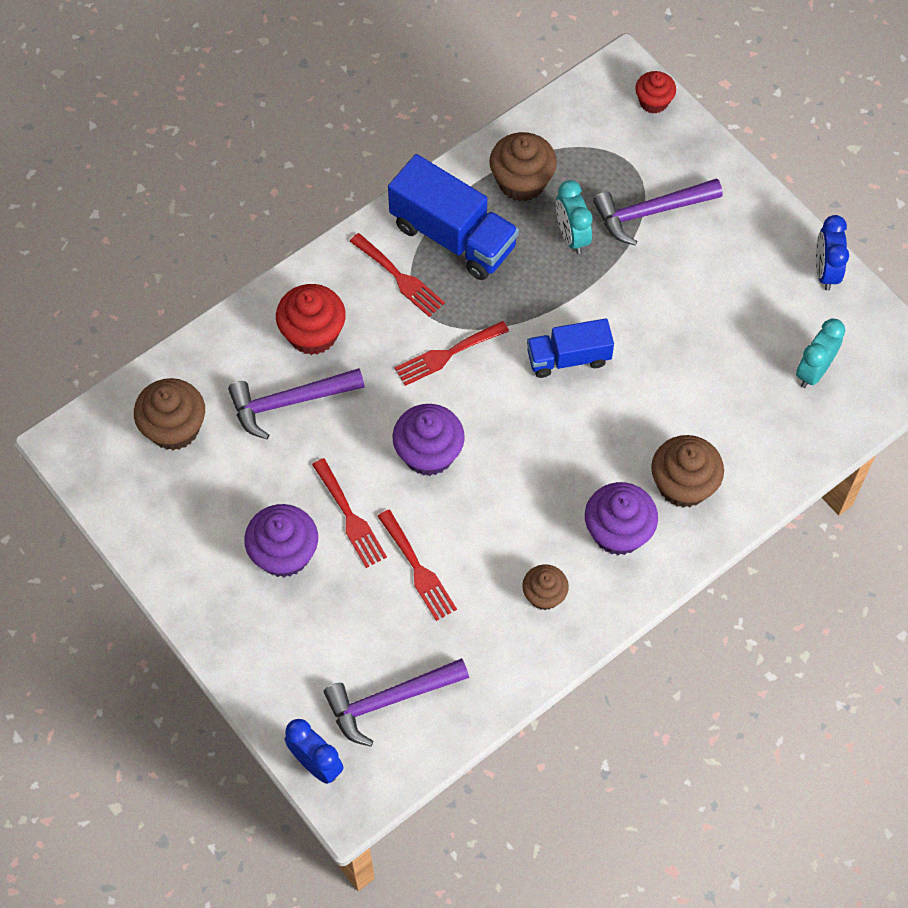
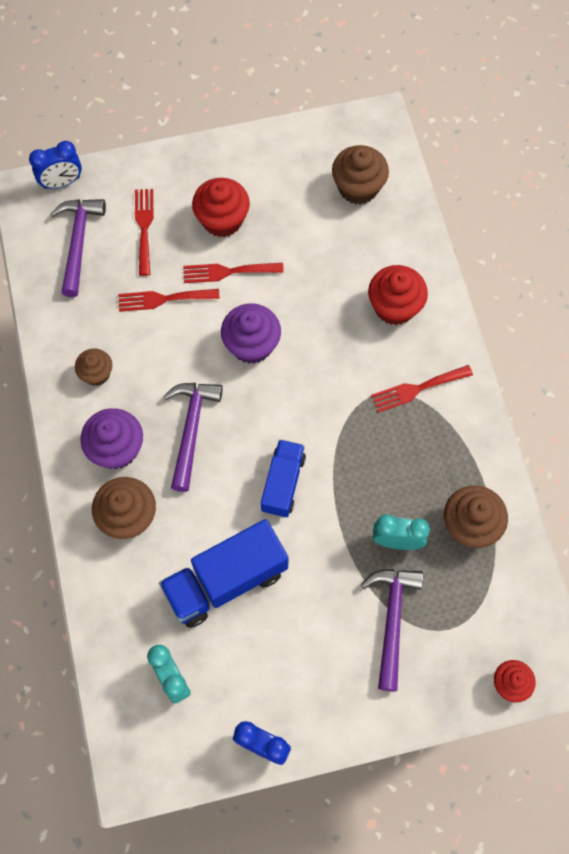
camera: 115 degrees right, 5 degrees up
purple hammer [228,368,365,439] -> purple hammer moved to [164,383,223,492]
purple cupcake [244,504,318,577] -> red cupcake [192,178,250,237]
blue truck [388,154,519,280] -> blue truck moved to [159,519,288,628]
red fork [395,321,509,386] -> red fork moved to [135,189,154,276]

